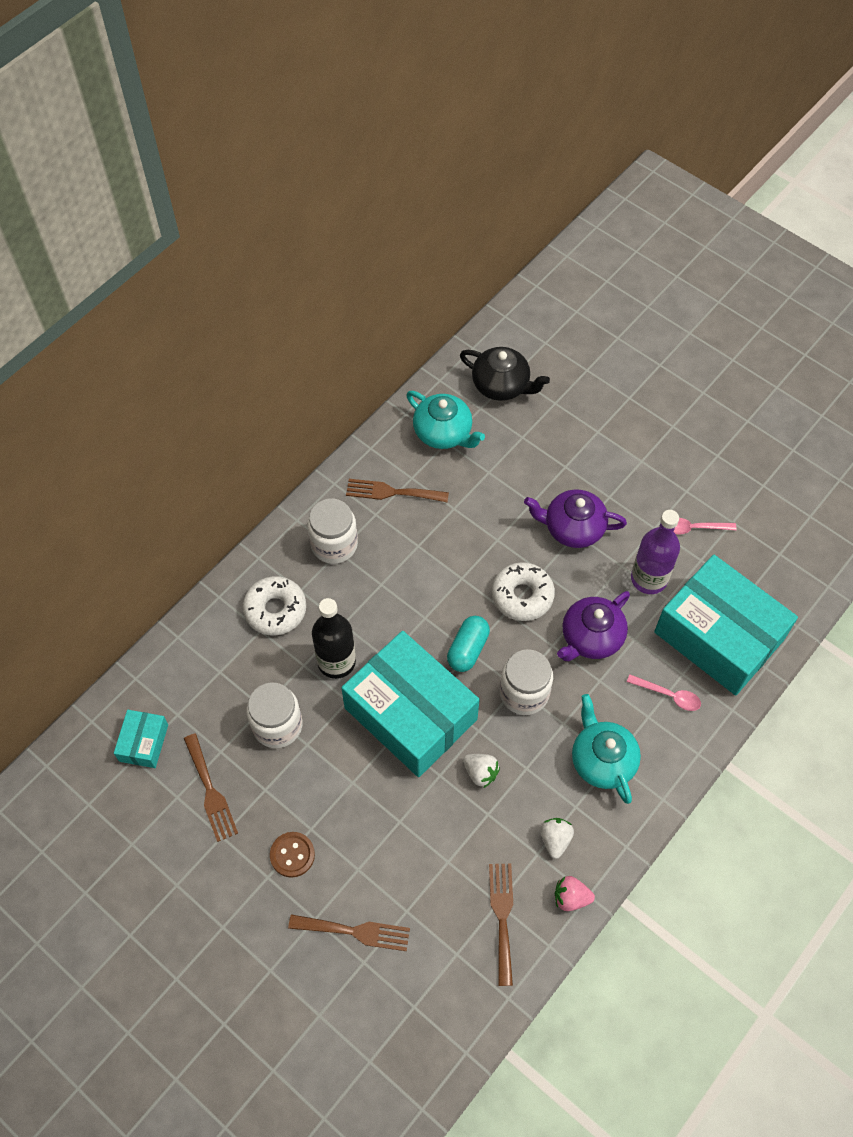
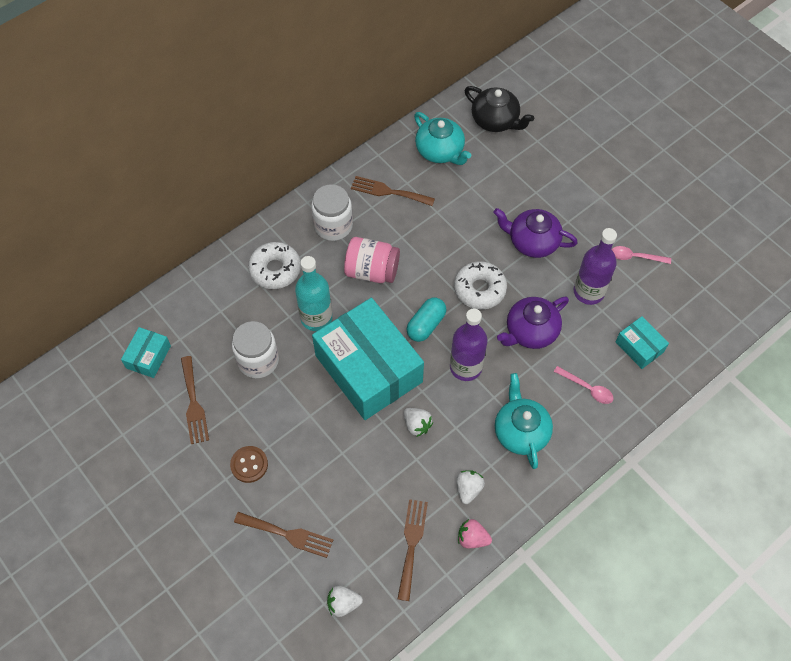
camera: 10 degrees right, 0 degrees up
black bottle [312,598,356,679] -> turquoise bottle [295,256,332,331]
white jar [500,649,553,715] -> purple bottle [450,308,488,381]
turquoise box [654,555,798,695] -> turquoise box [616,316,669,369], size x0.44
none -> white strawberry [327,586,363,617]
none -> pink jar [344,237,400,283]

